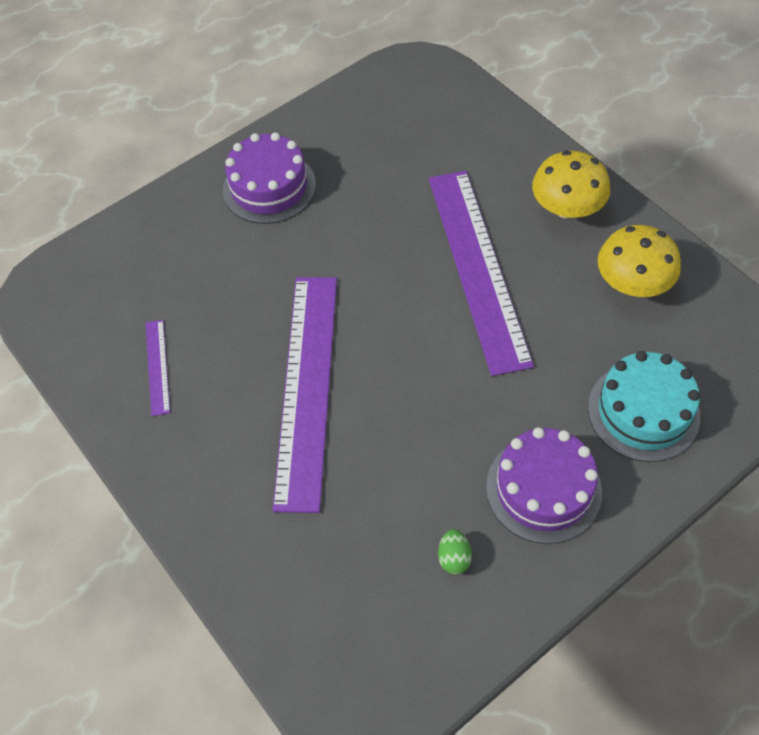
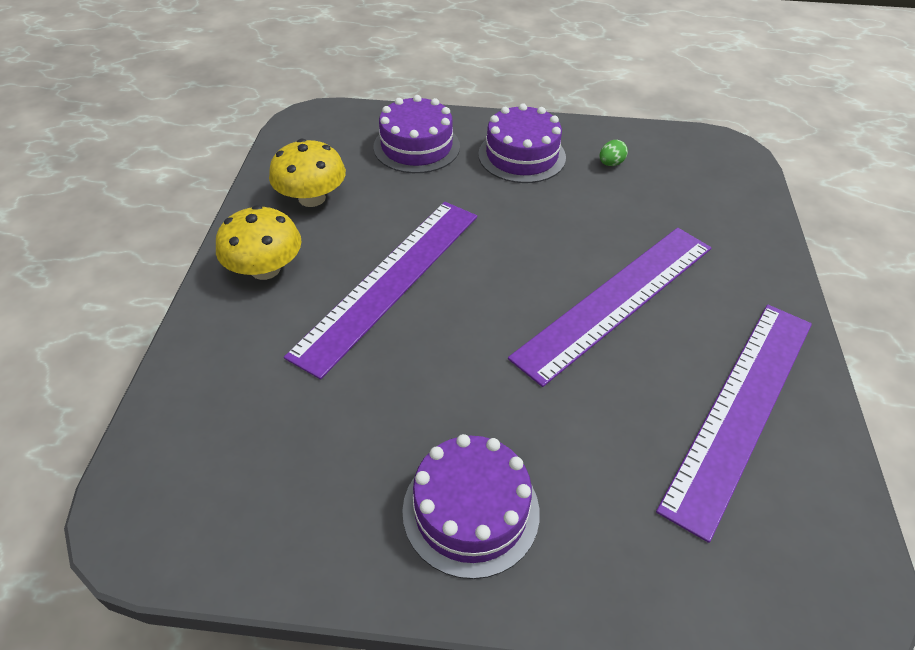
camera: 140 degrees left, 10 degrees down
purple ruler [146,320,170,416] -> purple ruler [656,305,812,543], size x2.37
turquoise cake [588,351,700,462] -> purple cake [373,95,460,173]

